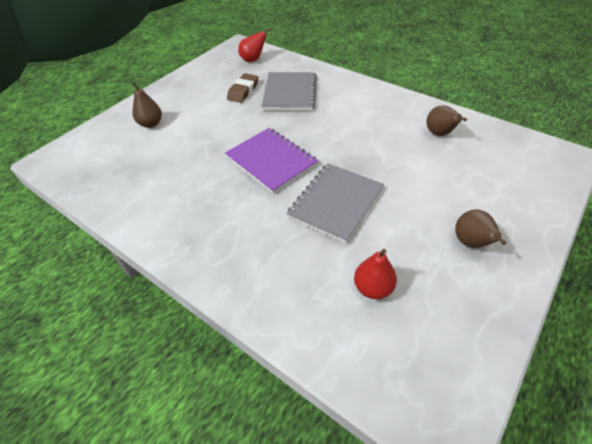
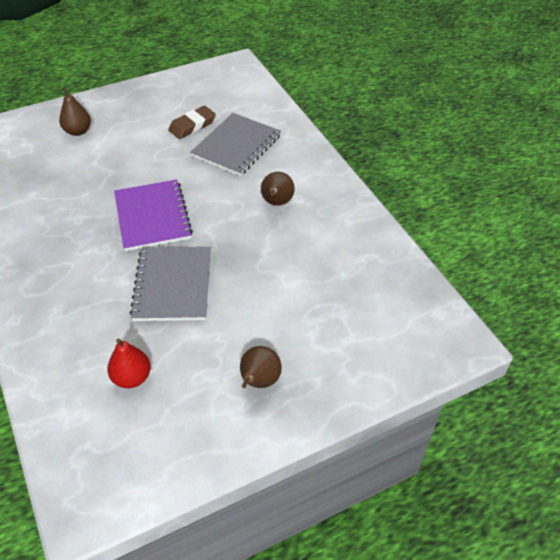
camera: 25 degrees right, 0 degrees up
red pear [238,28,271,62] -> none
grey notebook [286,163,384,243] -> grey notebook turned 60 degrees counterclockwise [129,247,211,321]
brown pear [427,105,467,136] -> brown pear moved to [261,172,295,206]

